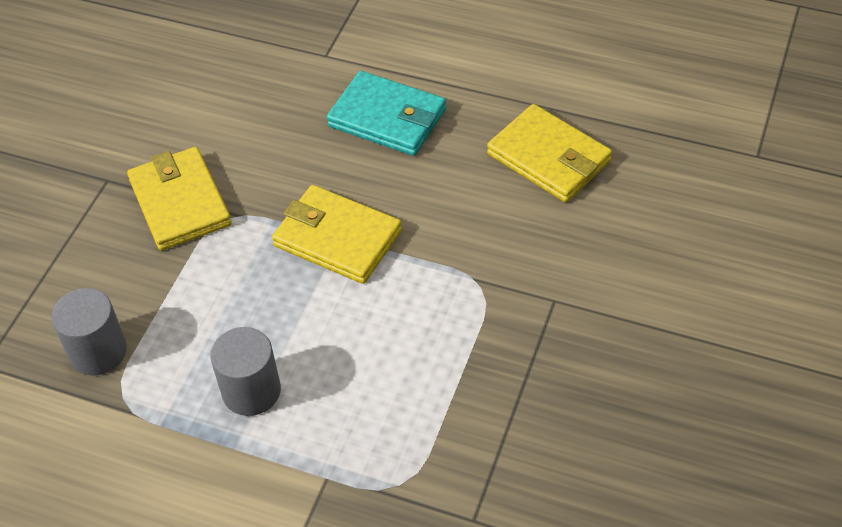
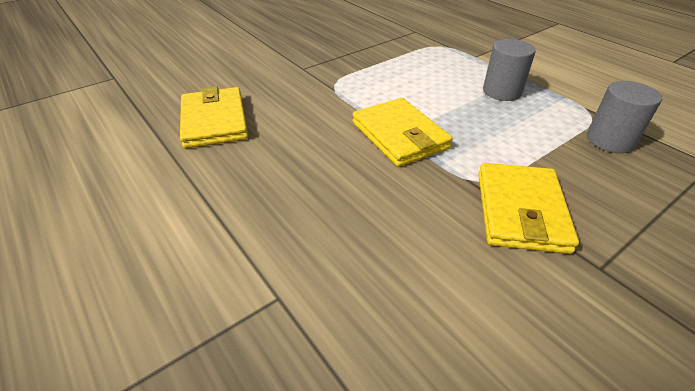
camera: 150 degrees left, 10 degrees down
turquoise wallet [327,71,446,156] -> none

